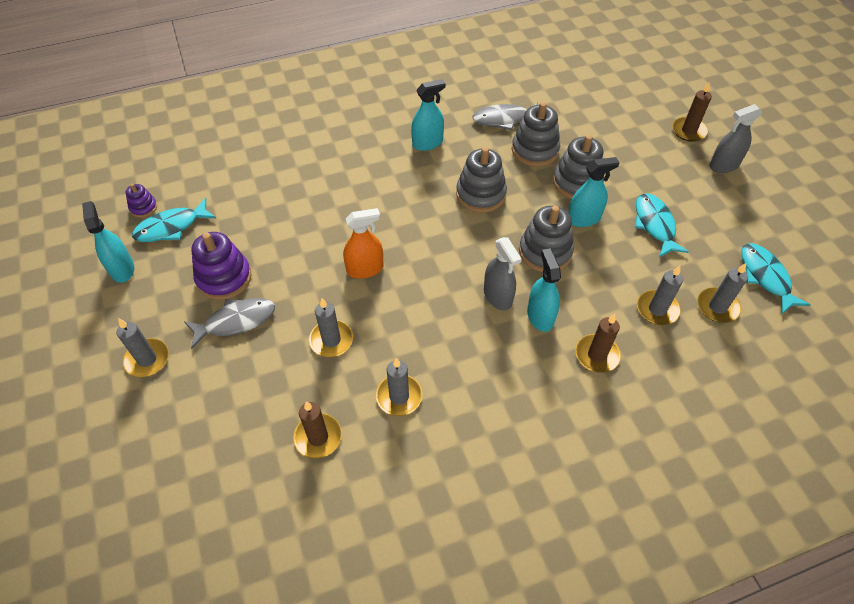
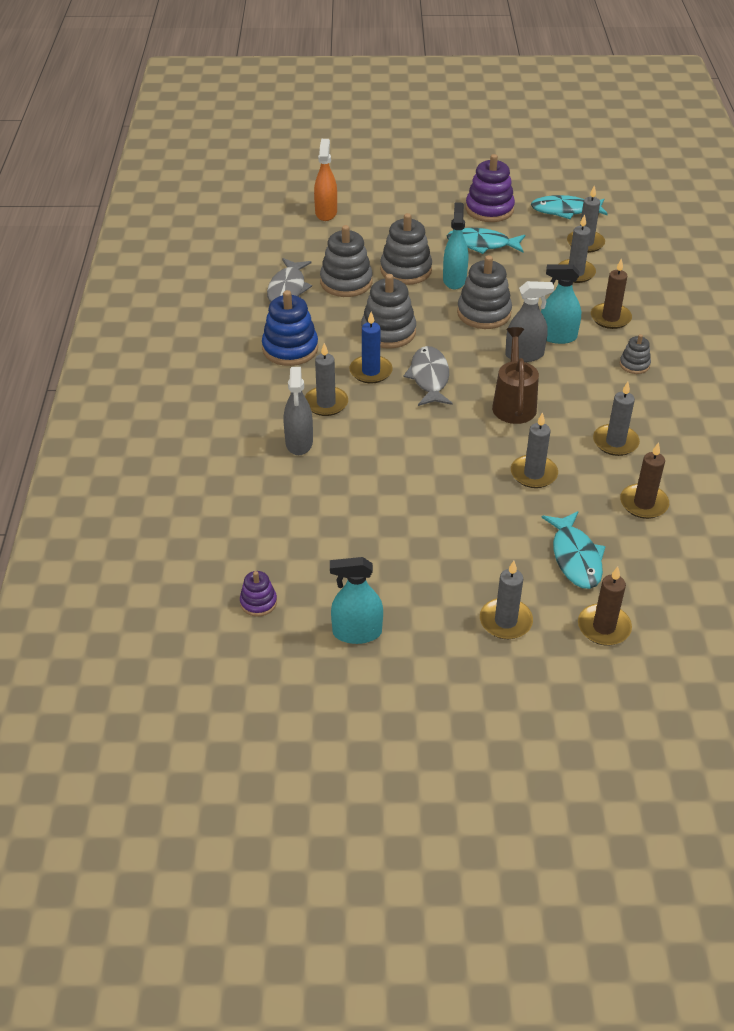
camera: 70 degrees left, 10 degrees down
turquoise fish [132,198,216,242] -> turquoise fish moved to [541,511,606,589]
grey fish [184,298,275,349] -> grey fish moved to [403,346,452,406]
purple stacking toy [191,232,251,300] -> purple stacking toy moved to [466,154,515,222]
orange spray bottle [343,208,384,279] -> orange spray bottle moved to [314,139,337,221]
turquoise spray bottle [411,79,445,151] -> blue stacking toy [262,290,318,366]
brown candle [672,82,712,142] -> brown candle moved to [578,567,632,645]
grey spray bottle [709,104,763,173] -> grey spray bottle moved to [284,367,313,455]
none -> grey candle [305,343,348,416]
none -> blue candle [349,312,393,384]
none -> brown watering can [492,327,539,424]
none -> grey stacking toy [620,334,651,374]

